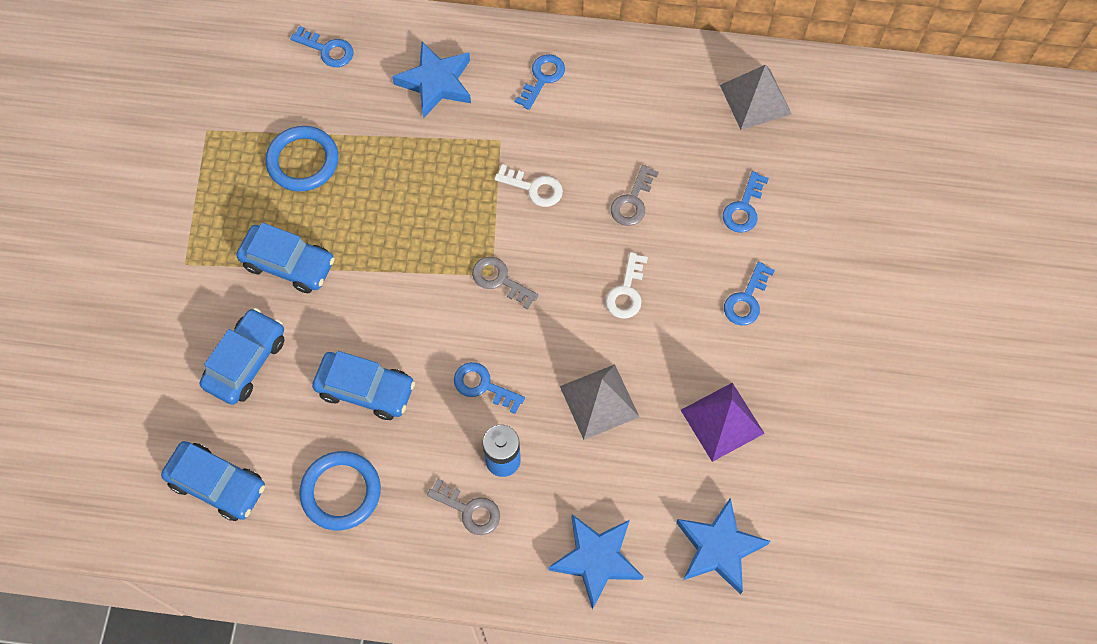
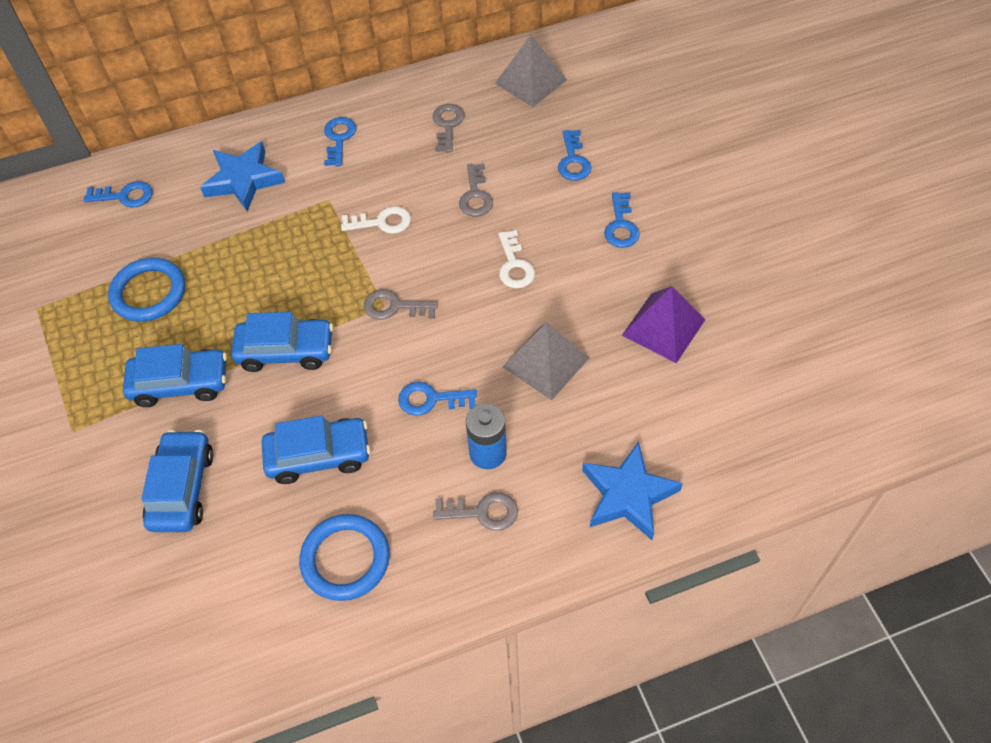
camera: 25 degrees left, 10 degrees down
blue car [161,441,265,521] -> blue car moved to [231,312,333,372]
blue star [676,498,770,594] -> none
none -> grey key [433,104,464,152]

